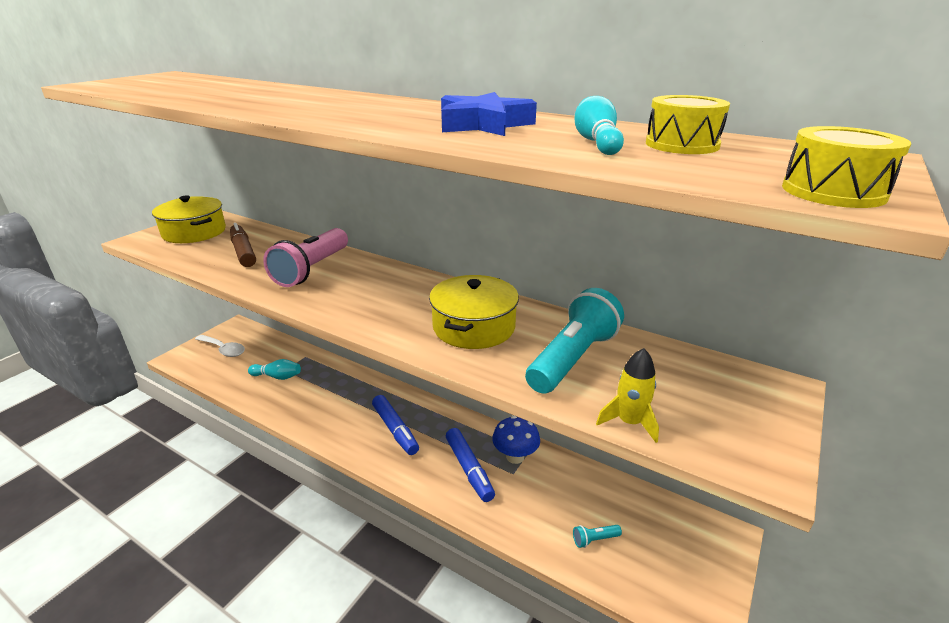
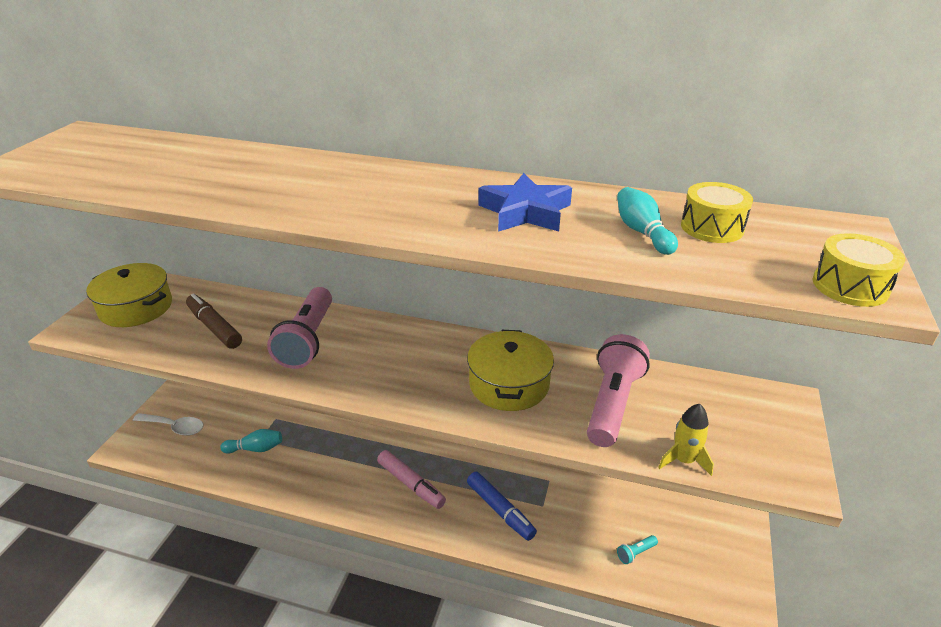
camera: 15 degrees left, 5 degrees up
blue marker [372,395,419,455] -> pink marker [377,450,446,509]
blue mushroom [492,416,540,464] -> none
turquoise flashlight [525,288,624,394] -> pink flashlight [587,334,650,447]

